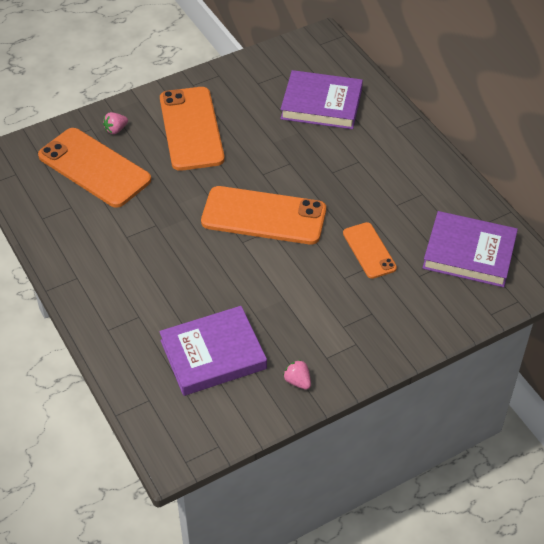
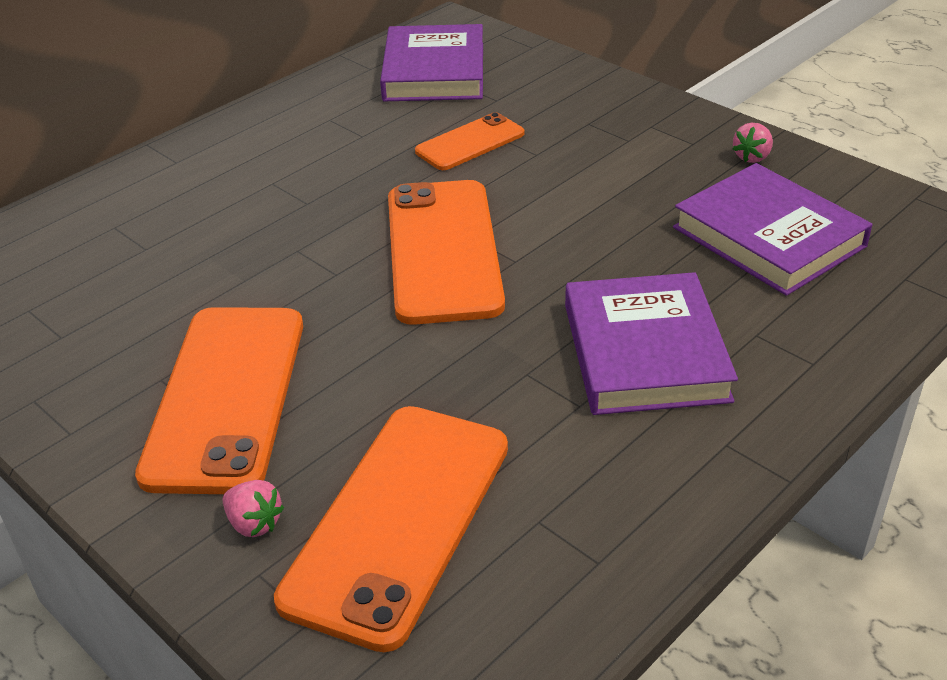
camera: 105 degrees left, 10 degrees down
orange phone [160,87,225,171] -> orange phone turned 60 degrees counterclockwise [135,307,303,494]
purple book [280,70,363,129] -> purple book moved to [565,272,738,415]

